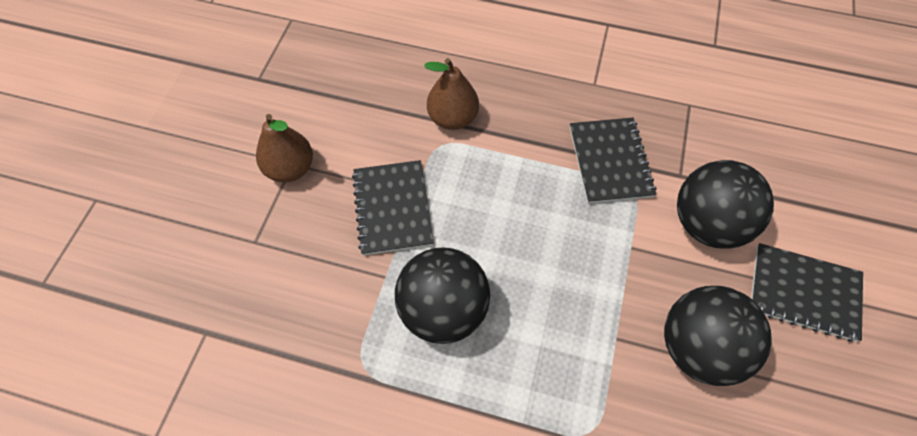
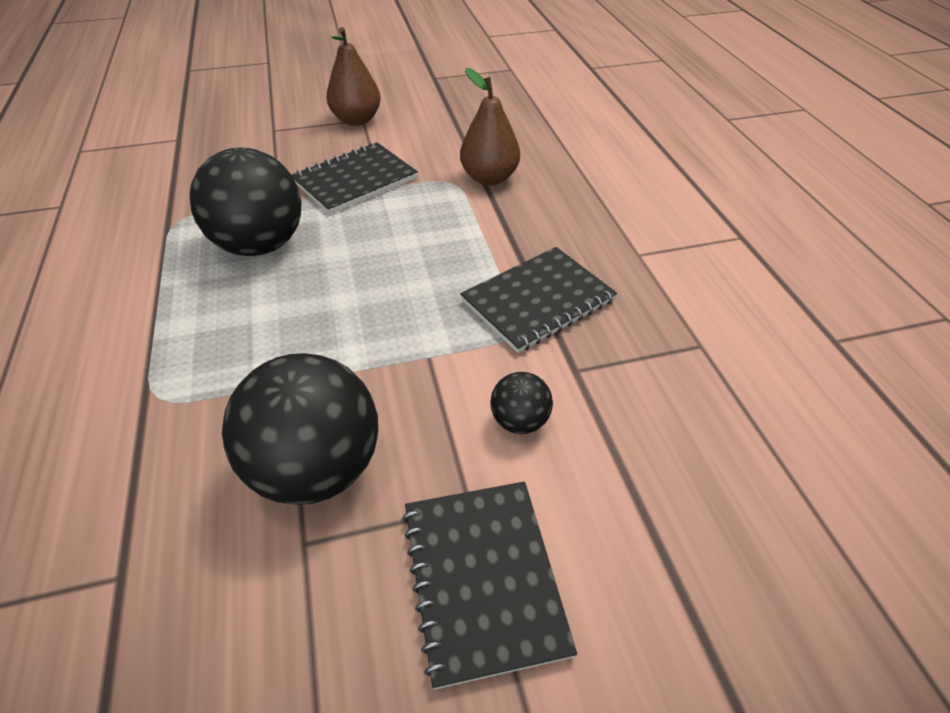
camera: 60 degrees right, 15 degrees down
black ball [677,160,774,249] -> black ball [490,372,553,434], size x0.46

